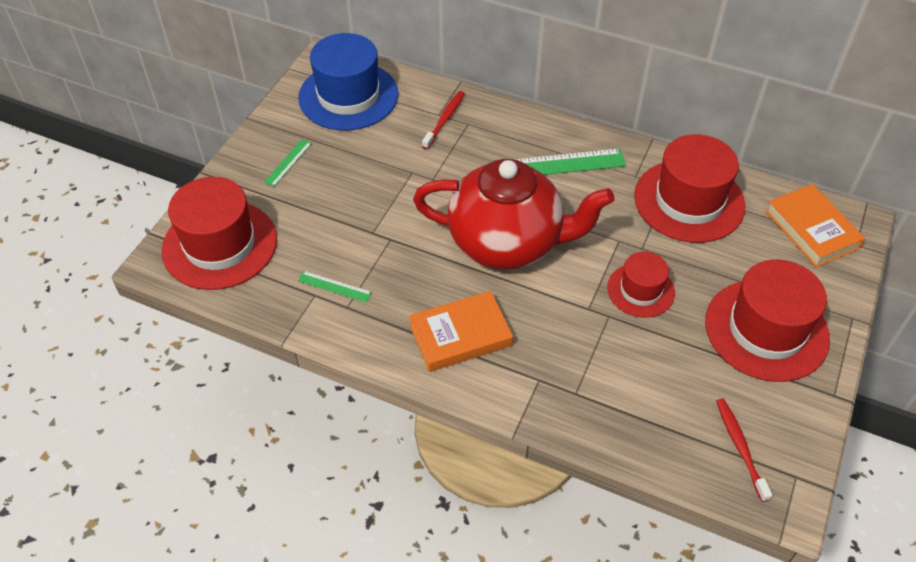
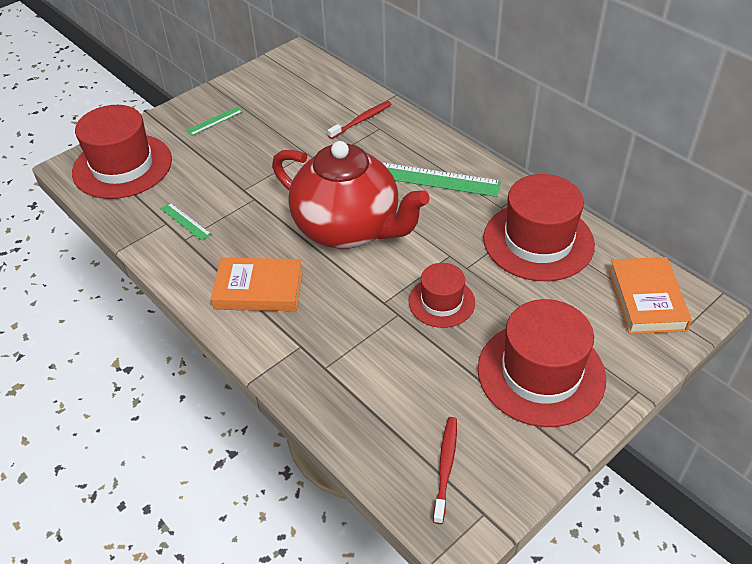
camera: 25 degrees right, 5 degrees down
blue hat [298,33,399,130] -> none

